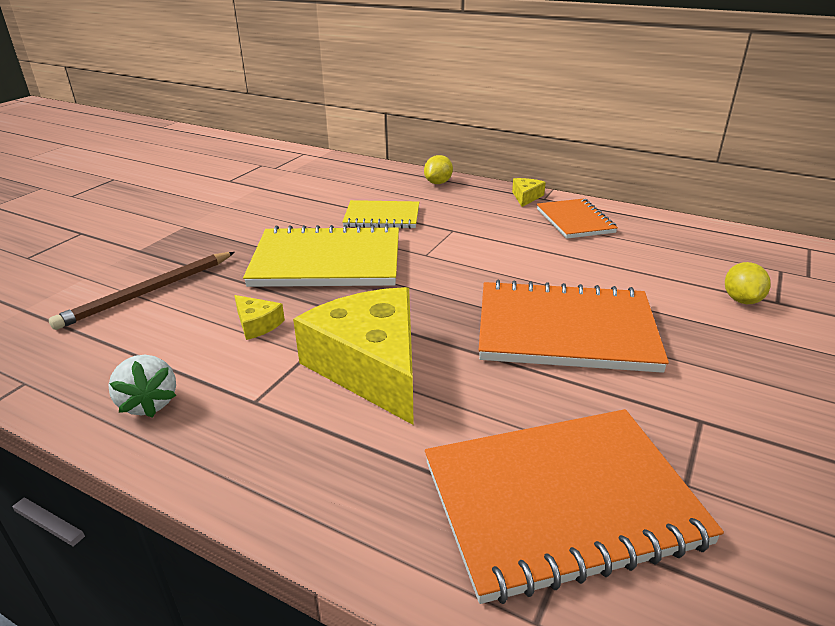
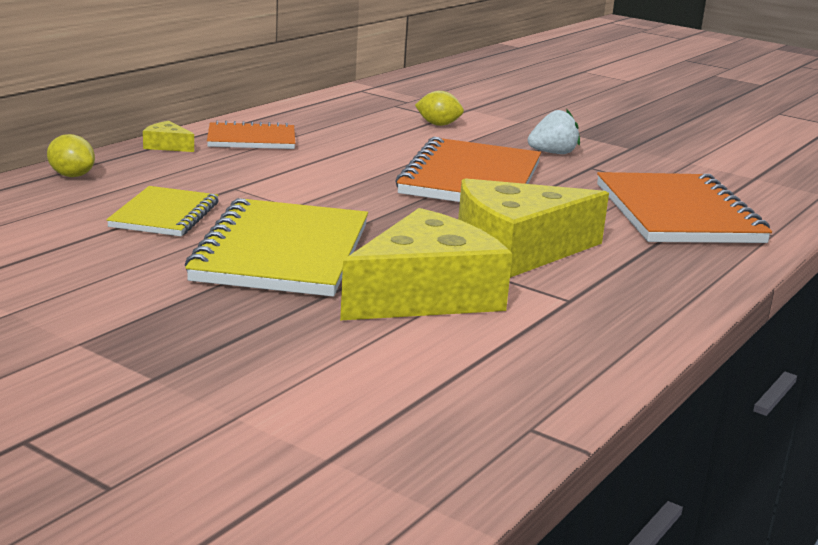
camera: 85 degrees left, 10 degrees down
brown pencil [49,252,235,330] -> none
white strawberry [109,355,177,418] -> white strawberry moved to [528,109,580,154]
yellow cheese [234,295,285,340] -> yellow cheese [340,208,512,321], size x2.45

